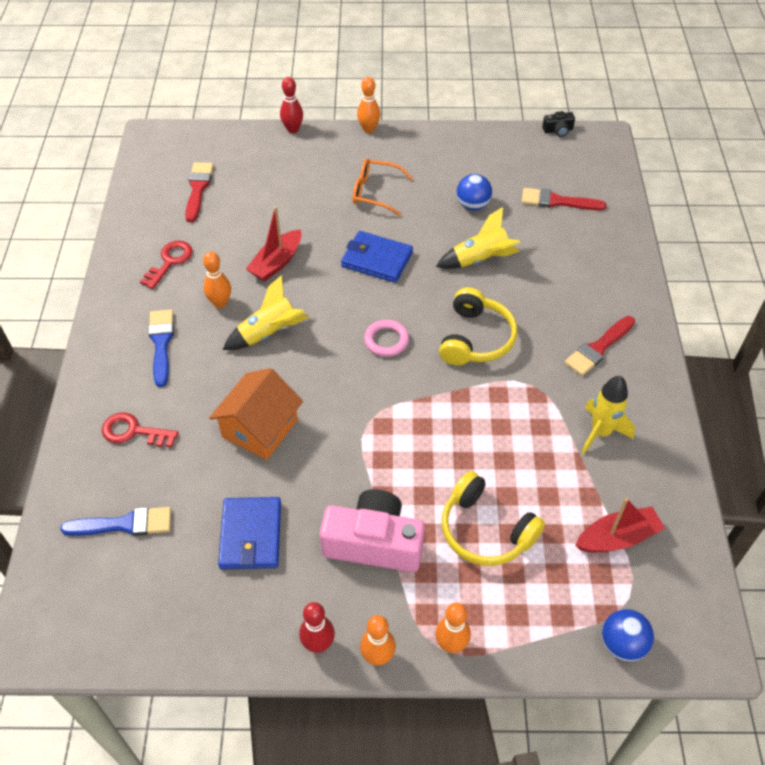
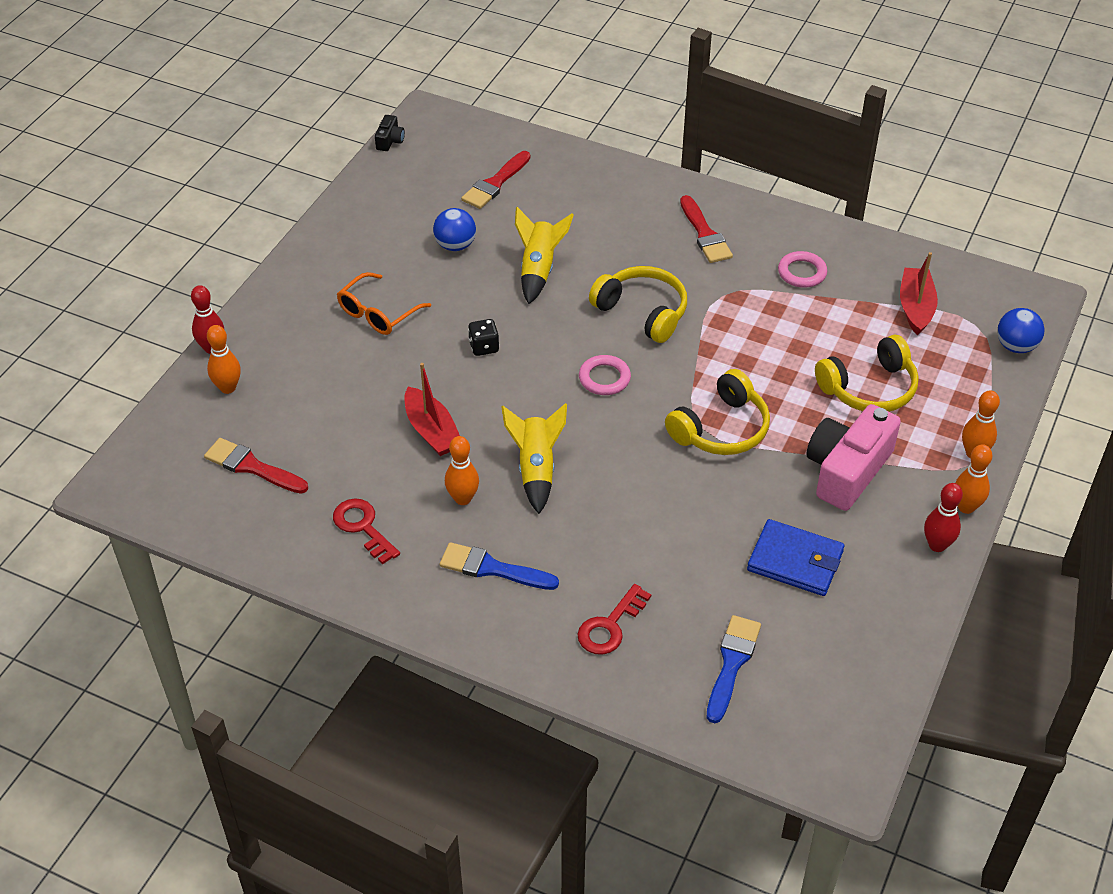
camera: 65 degrees left, 5 degrees down
orange house [209,368,303,460] -> none
blue wallet [341,231,413,283] -> black dice [468,319,499,356]
orange bowling pin [357,77,380,133] -> orange bowling pin moved to [207,325,241,394]
yellow rocket [582,376,635,454] -> pink ring [778,251,827,288]
none -> yellow headphones [665,369,770,455]

